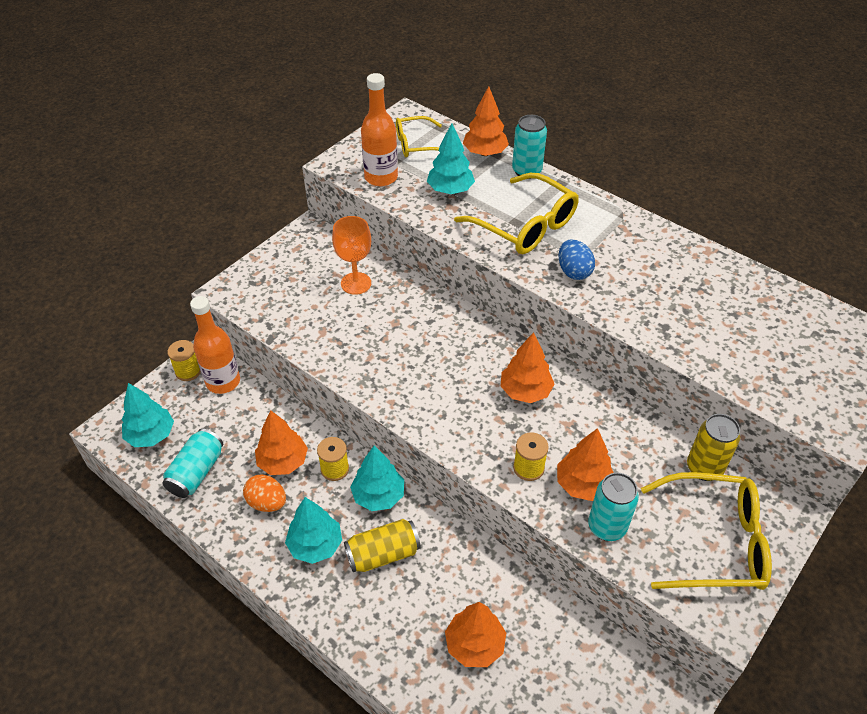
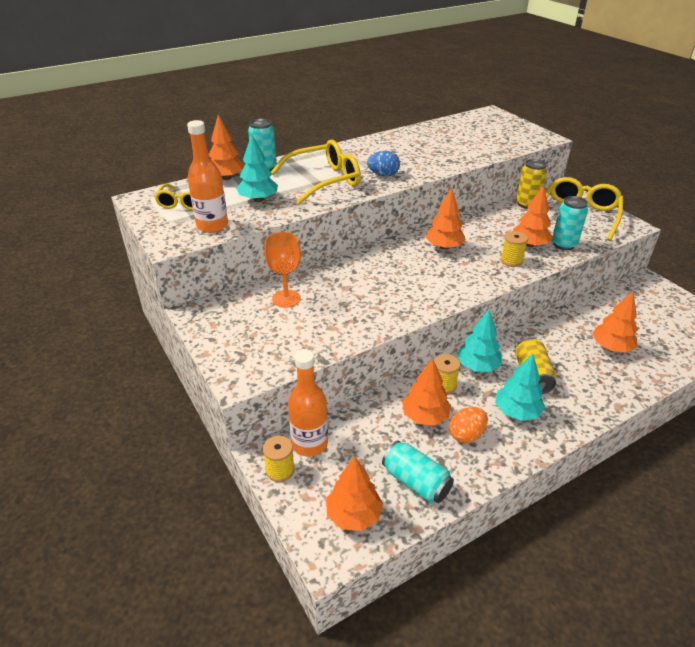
camera: 70 degrees left, 10 degrees down
turquoise tree [122,383,174,447] -> orange tree [326,456,383,531]

